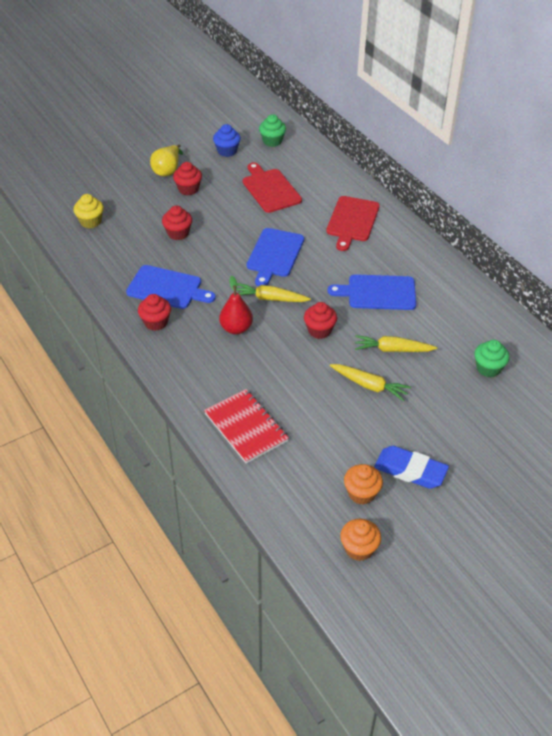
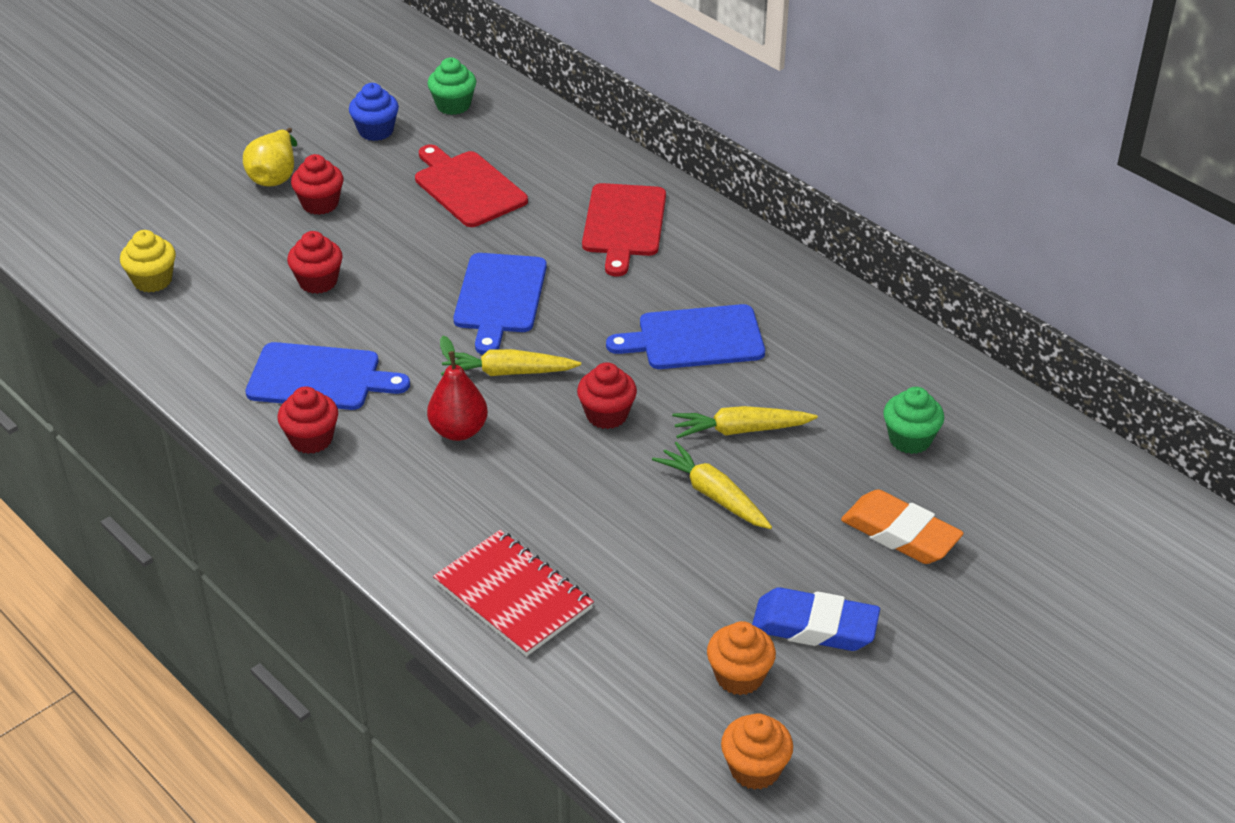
camera: 10 degrees left, 5 degrees down
yellow carrot [330,364,411,401] -> yellow carrot turned 150 degrees counterclockwise [652,442,772,529]
none -> orange eraser [841,489,964,564]

